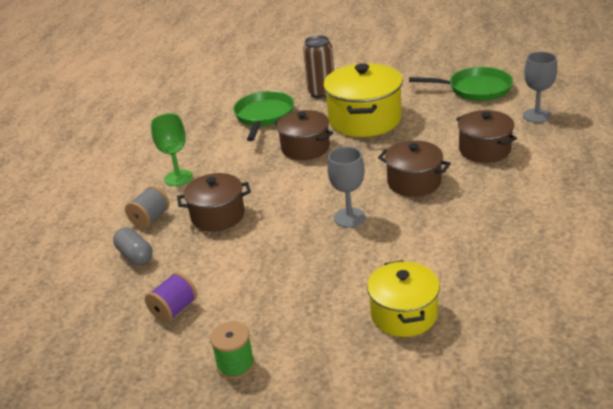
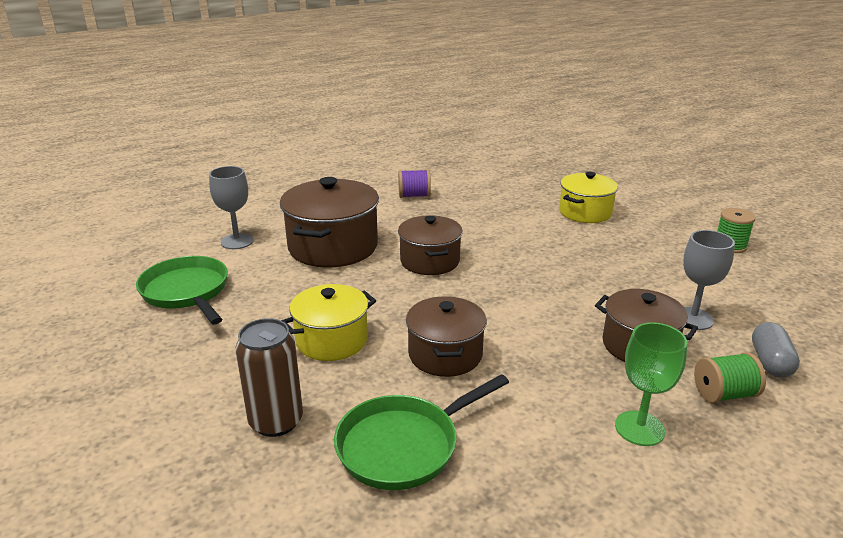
camera: 135 degrees left, 5 degrees down
grey spool [125,186,169,228] -> green spool [694,352,766,403]
purple spool [145,272,197,323] -> purple spool moved to [398,169,431,198]
yellow pot [323,63,403,137] -> yellow pot [281,284,376,361], size x0.64
grey goblet [327,147,366,228] -> grey goblet moved to [683,230,735,330]
brown pot [456,110,517,163] -> brown pot [280,177,379,268], size x1.56

